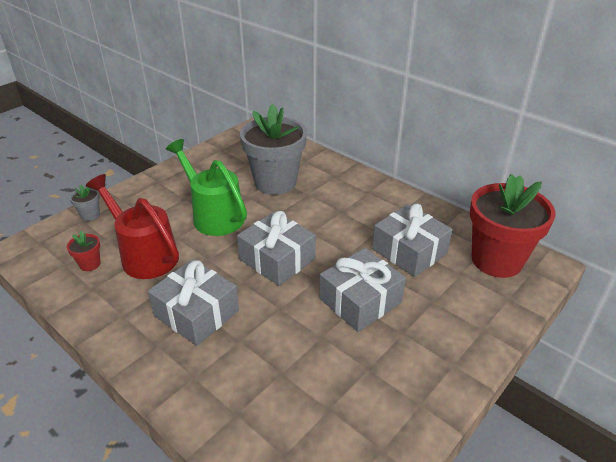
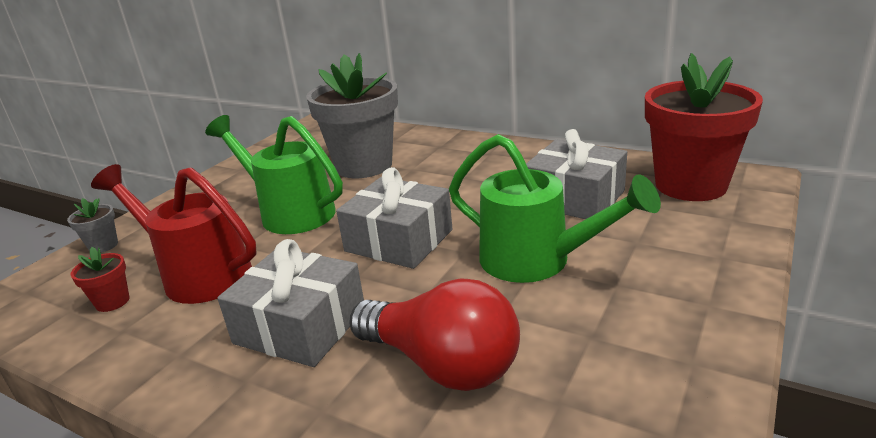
camera: 10 degrees left, 10 degrees down
grey gift [319,248,406,332] -> green watering can [449,134,661,283]
none -> red light bulb [349,279,520,391]

